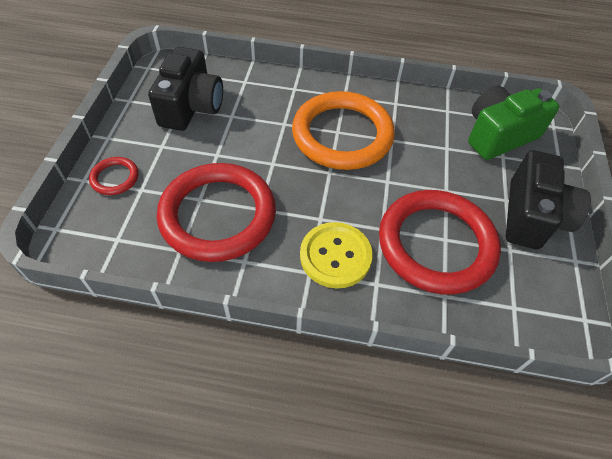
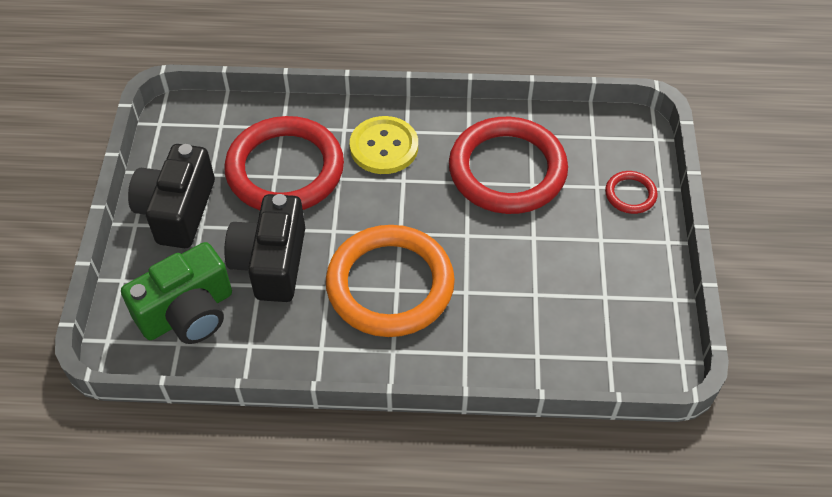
camera: 175 degrees right, 0 degrees up
black camera [148,47,223,131] -> black camera moved to [224,194,305,302]

